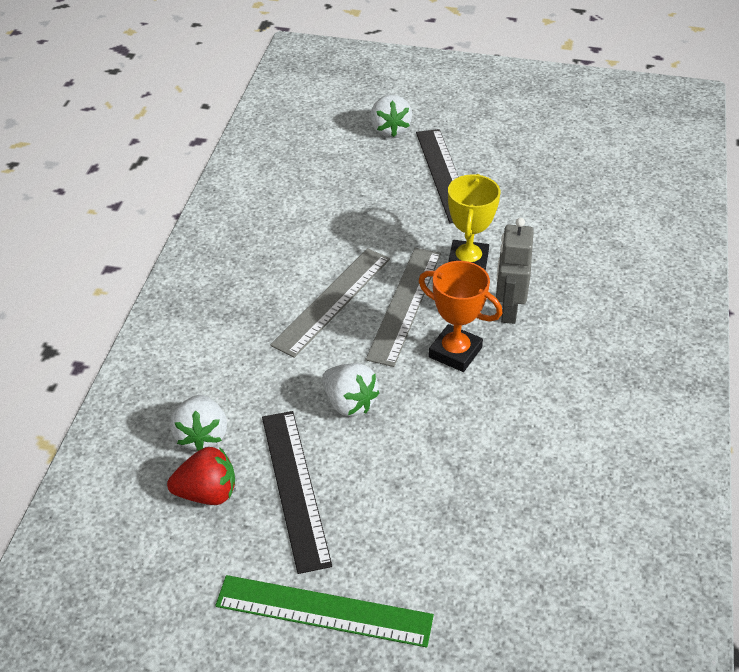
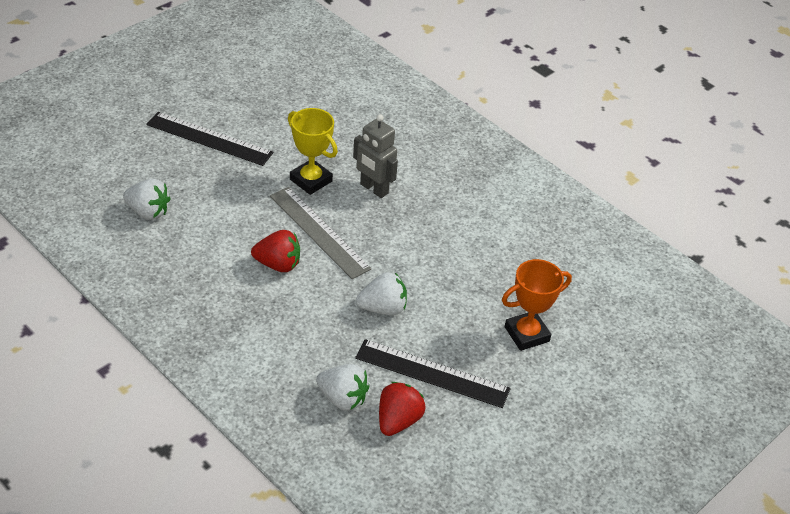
camera: 60 degrees left, 0 degrees up
green ruler [215,575,434,647] -> none
grey ruler [270,248,390,358] -> red strawberry [251,230,300,272]
white strawberry [370,95,412,137] -> white strawberry moved to [123,178,171,220]
orange trophy [419,261,503,372] -> orange trophy moved to [502,259,572,351]

